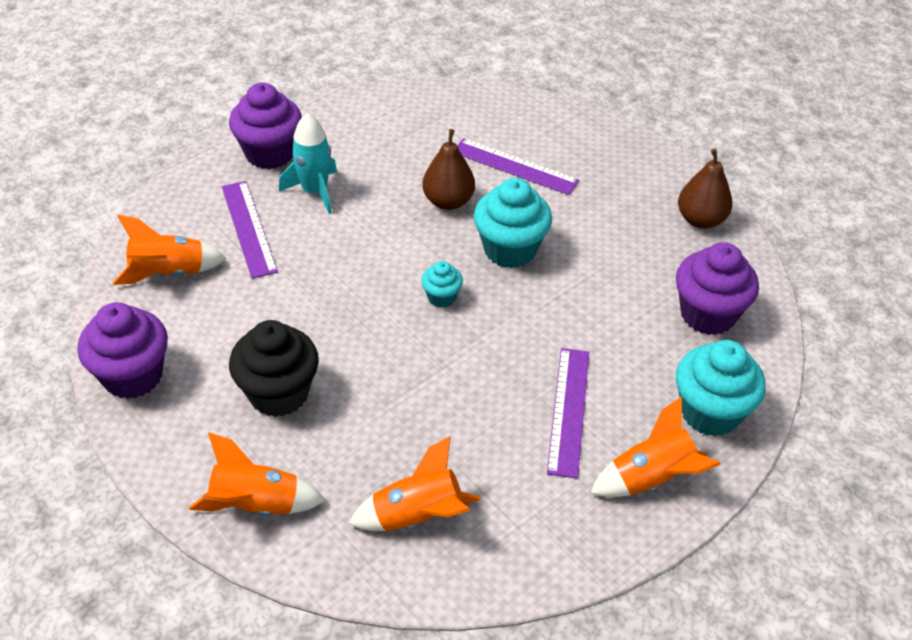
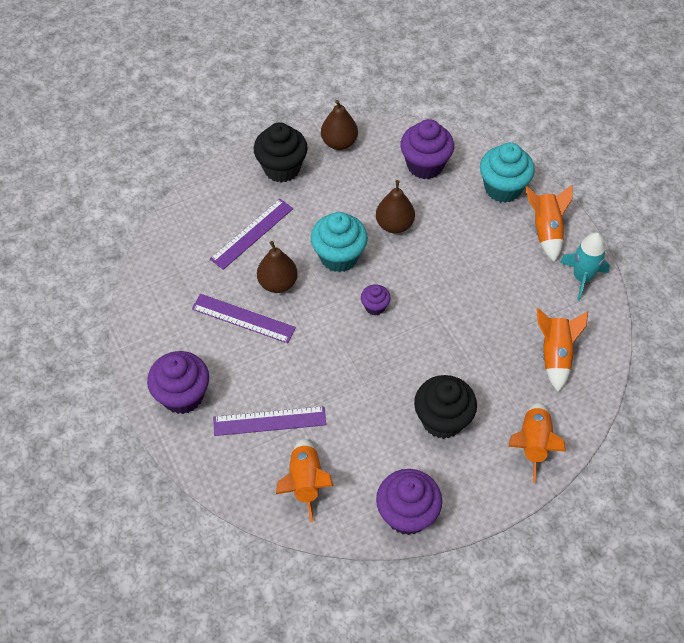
camera: 75 degrees left, 10 degrees up
turquoise rocket [279,113,337,214] -> turquoise rocket moved to [560,233,610,301]
turquoise cupcake [421,261,463,308] -> purple cupcake [361,284,391,315]
purple ruler [547,348,589,478] -> purple ruler moved to [192,294,296,343]
none -> black cupcake [254,122,308,183]
none -> brown pear [376,180,415,233]

